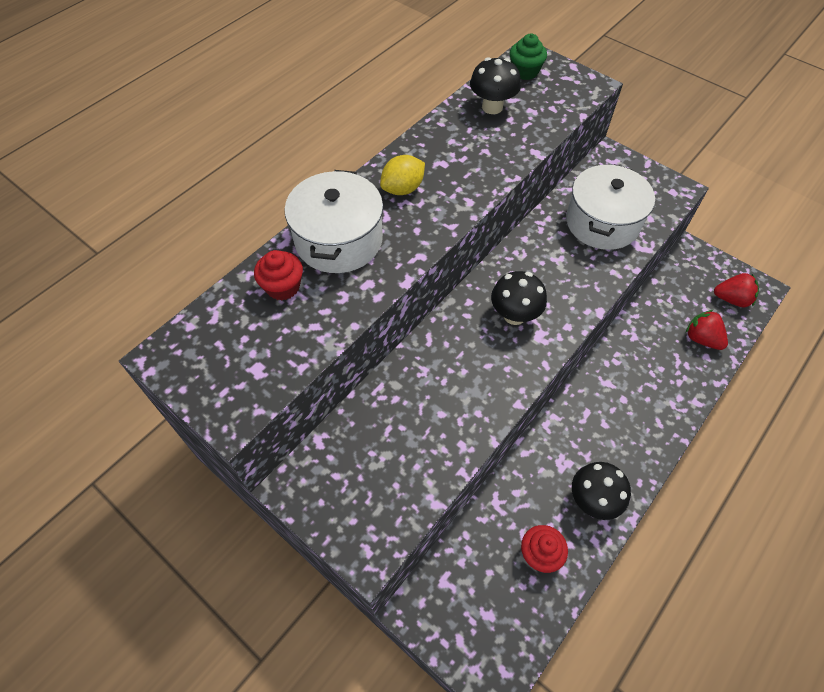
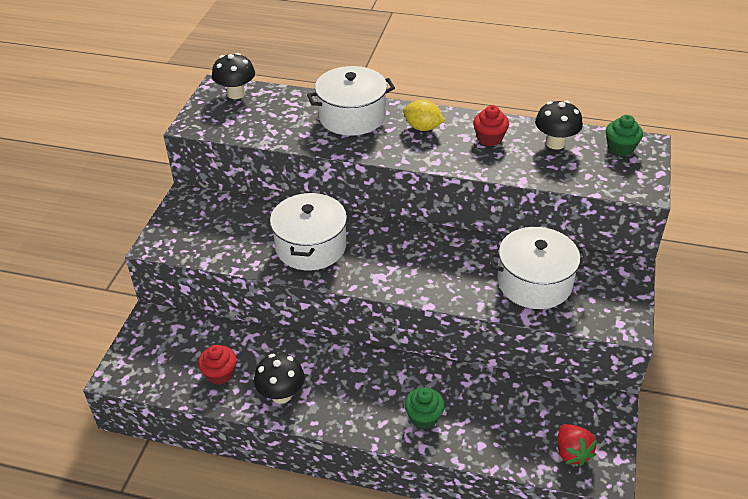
camera: 65 degrees right, 15 degrees down
red cupcake [254,250,303,301] -> red cupcake moved to [473,105,509,146]
black mushroom [491,271,547,325] -> black mushroom moved to [212,53,255,99]
red strawberry [686,310,728,350] -> none
none -> white pot [270,192,347,271]
none -> green cupcake [404,387,445,429]

